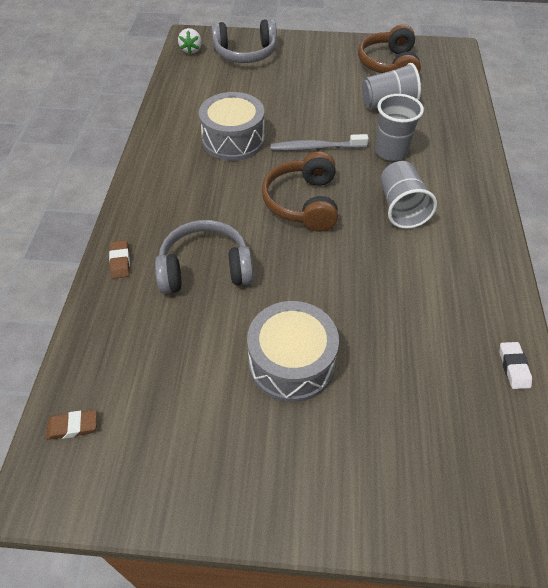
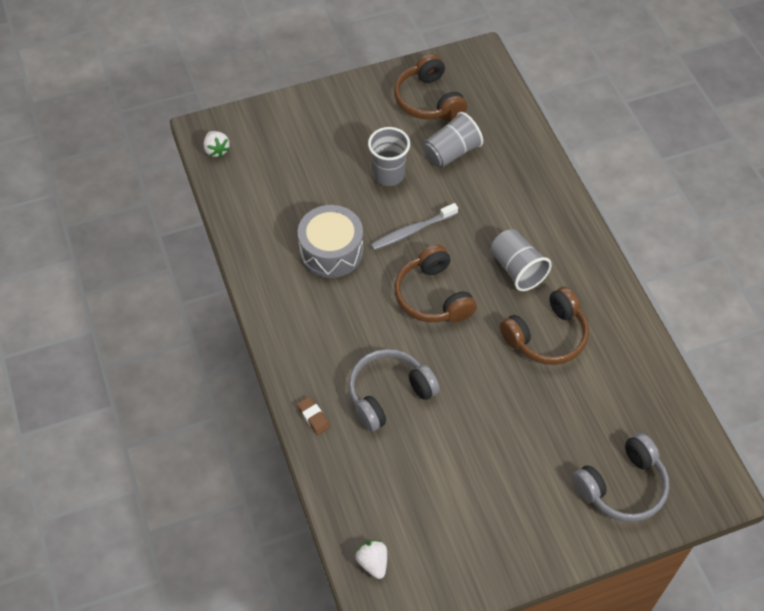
camera: 25 degrees left, 5 degrees up
brown eraser [46,410,97,440] -> white strawberry [356,540,387,579]
grey headphones [211,19,277,63] -> grey headphones moved to [572,433,669,522]
grey drum [247,301,339,402] -> none
grey cup [375,94,424,161] -> grey cup moved to [368,127,410,186]
white eraser [500,342,532,389] -> none
none -> brown headphones [500,287,589,365]

